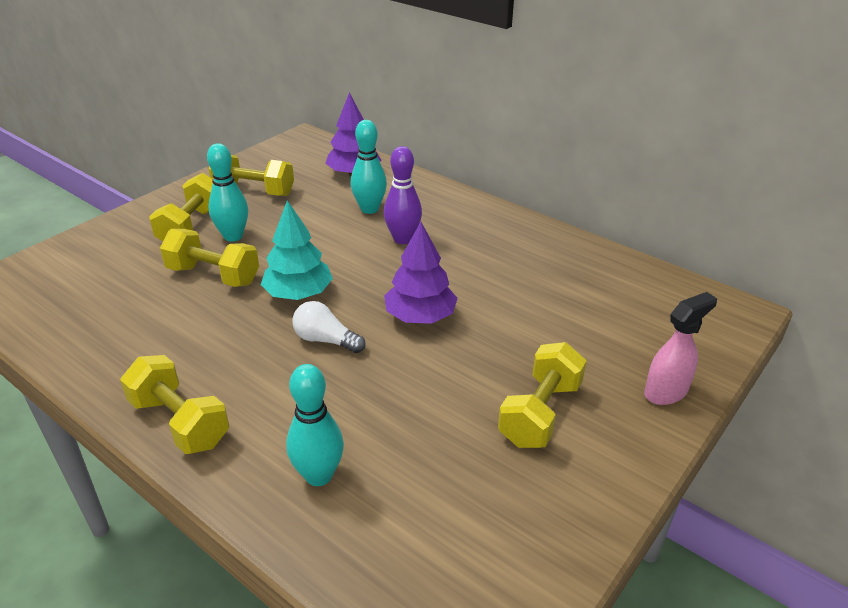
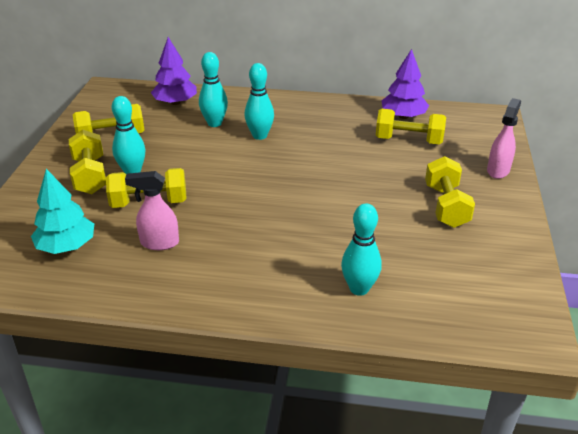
camera: 30 degrees left, 0 degrees up
yellow dumbbell [120,355,229,454] -> yellow dumbbell moved to [376,109,446,145]
turquoise tree [261,200,333,300] -> turquoise tree moved to [31,169,94,254]
white light bulb [292,301,366,353] -> none
purple bowling pin [384,146,422,244] -> turquoise bowling pin [244,63,274,140]
purple tree [384,222,458,324] -> purple tree moved to [382,49,429,119]
none -> pink spray bottle [125,171,179,250]

